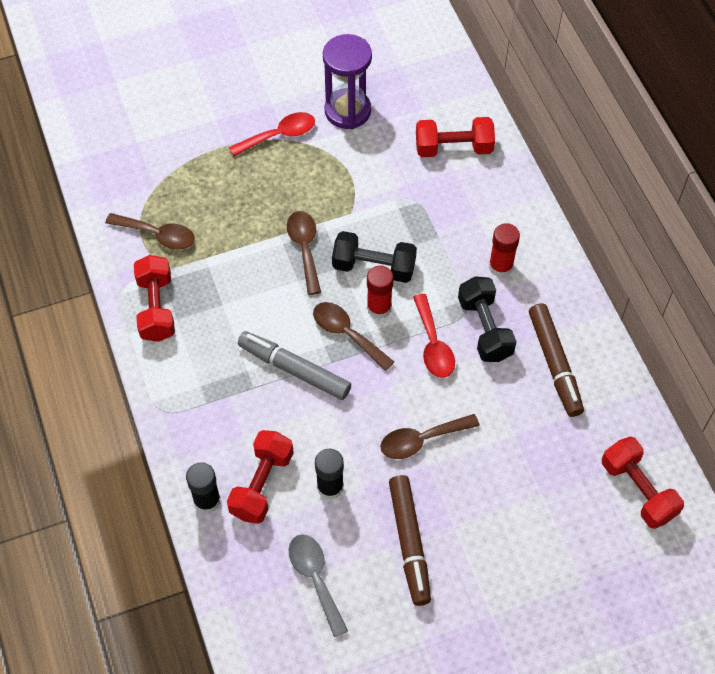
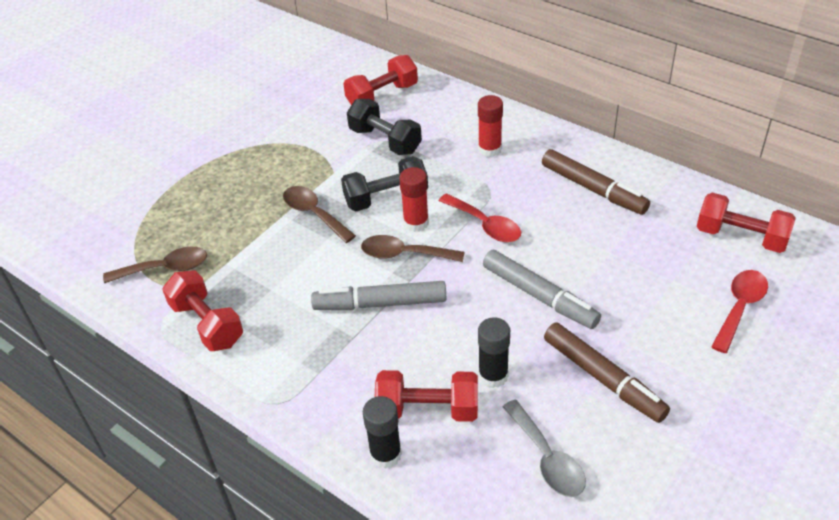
camera: 30 degrees left, 15 degrees down
red dumbbell [227,430,294,524] -> red dumbbell turned 75 degrees counterclockwise [375,370,478,422]
red spoon [229,112,315,156] -> red spoon moved to [711,270,768,353]
grey spoon [289,534,348,637] -> grey spoon turned 150 degrees counterclockwise [503,400,586,497]
purple hourglass [323,34,372,129] -> none
brown spoon [380,414,480,459] -> grey marker [483,250,601,329]
black dumbbell [458,276,517,362] -> black dumbbell moved to [347,99,422,155]

